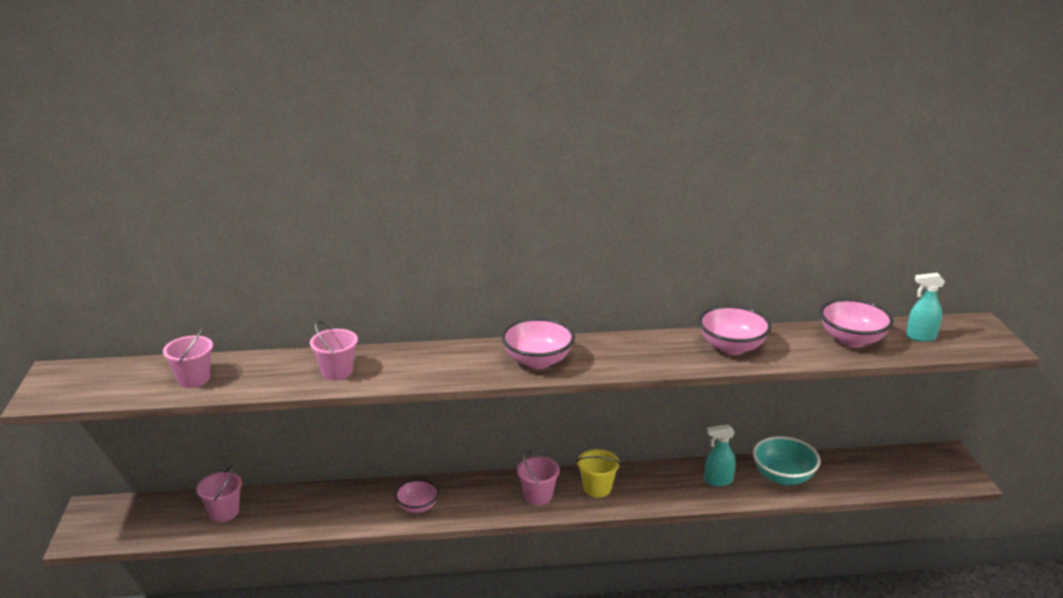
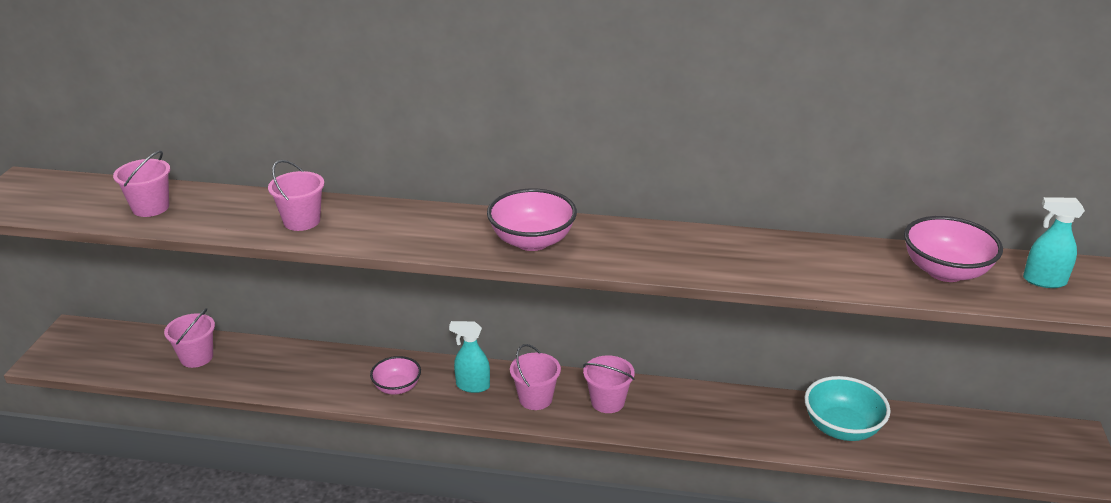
camera: 15 degrees right, 5 degrees up
yellow bucket [576,449,621,497] -> pink bucket [583,355,635,413]
pink bowl [698,305,771,355] -> none
turquoise spray bottle [704,425,736,486] -> turquoise spray bottle moved to [449,321,490,393]

